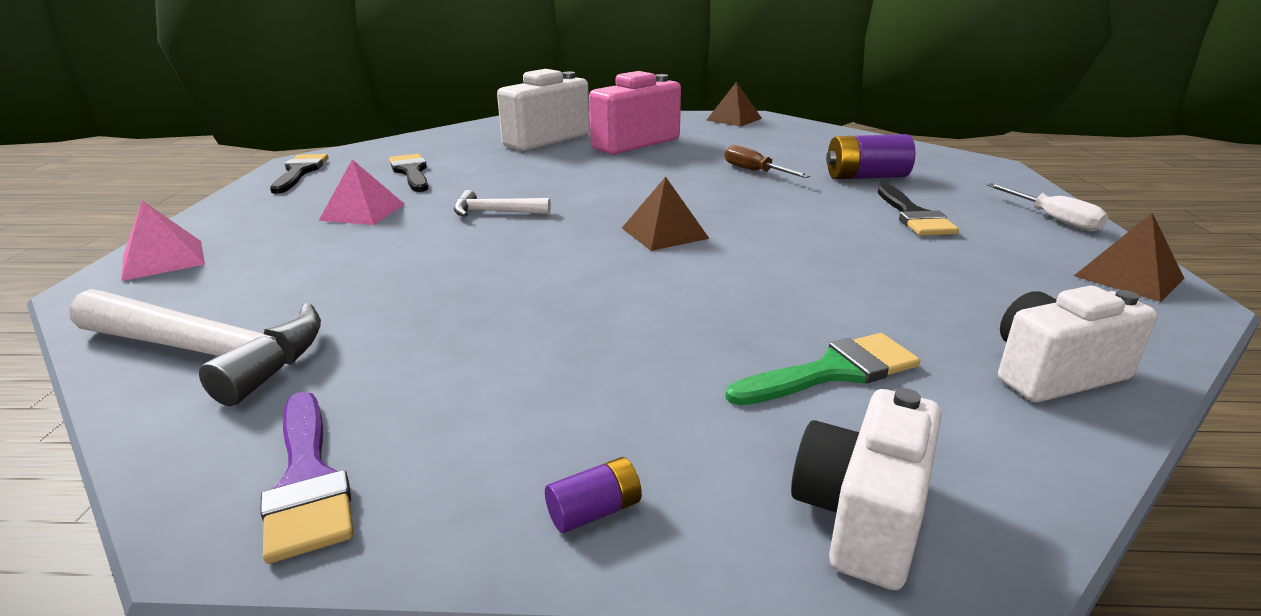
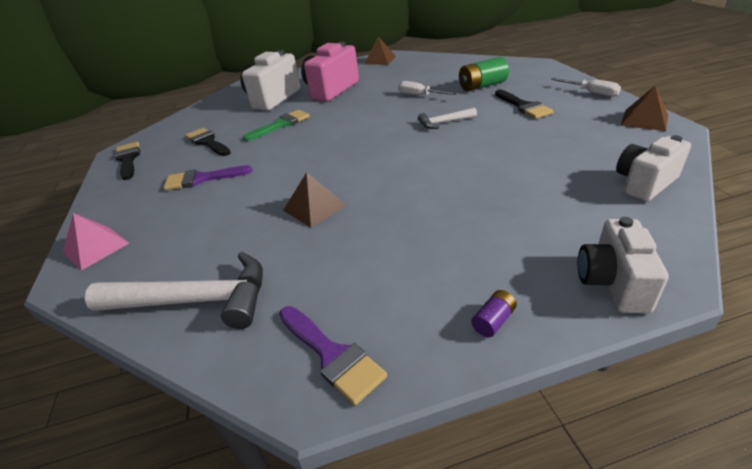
camera: 15 degrees left, 10 degrees up
pink pyramid [318,159,405,225] -> purple brush [163,165,252,190]
white hammer [454,190,551,217] -> white hammer moved to [418,107,477,129]
brown pyramid [622,177,710,251] -> brown pyramid moved to [283,172,347,227]
brown screwdriver [725,144,810,178] -> white screwdriver [398,81,457,95]
green brush [725,333,920,406] -> green brush moved to [243,110,310,141]
purple battery [826,134,916,179] -> green battery [459,57,509,91]

